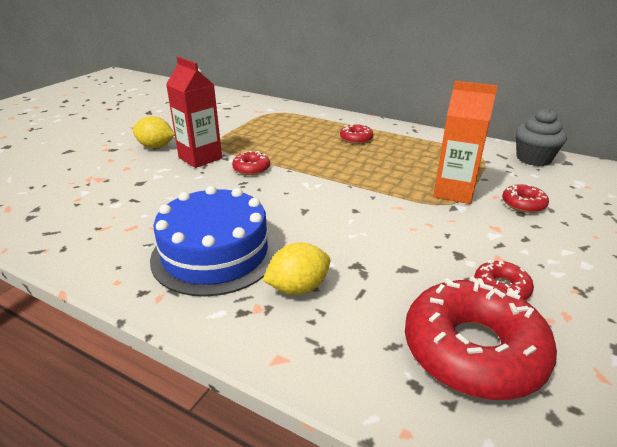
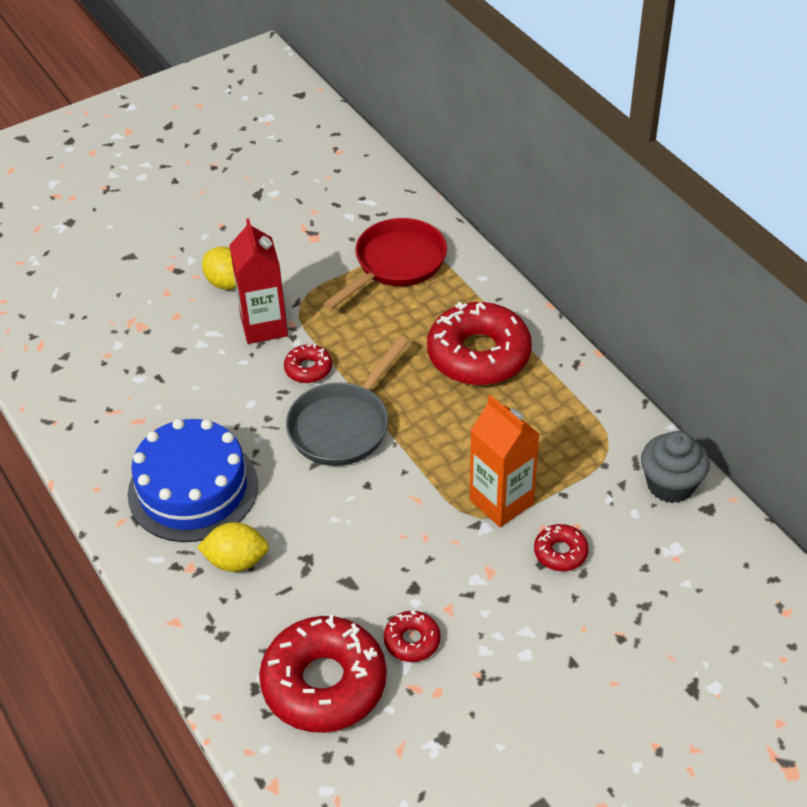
camera: 30 degrees right, 15 degrees up
red donut [340,124,373,144] -> red donut [427,302,532,385], size x2.17
none -> grey pan [286,336,408,466]
none -> red pan [323,218,447,310]

